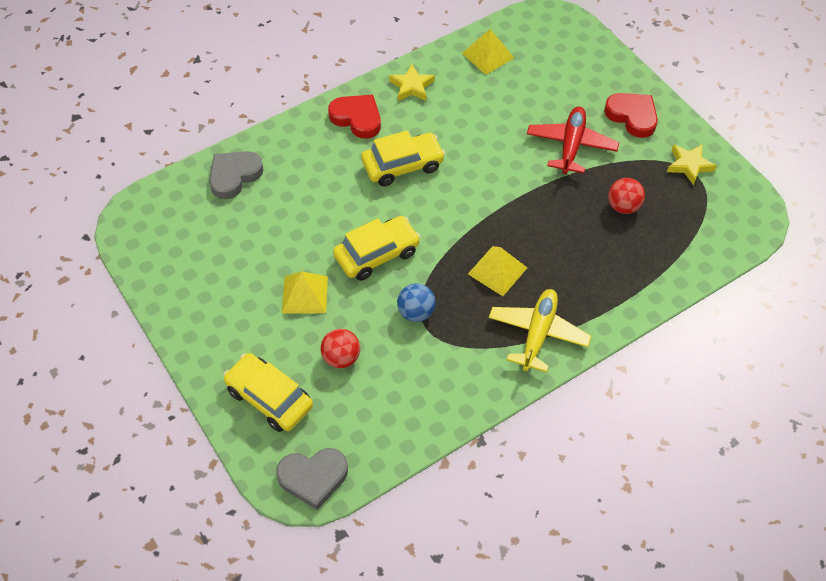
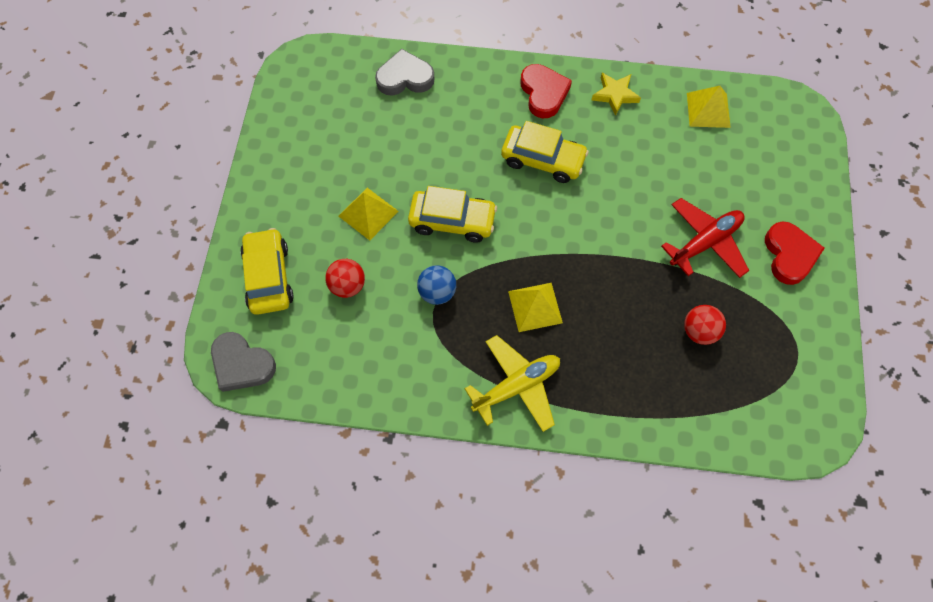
camera: 40 degrees right, 10 degrees up
yellow star [667,144,717,185] -> none

